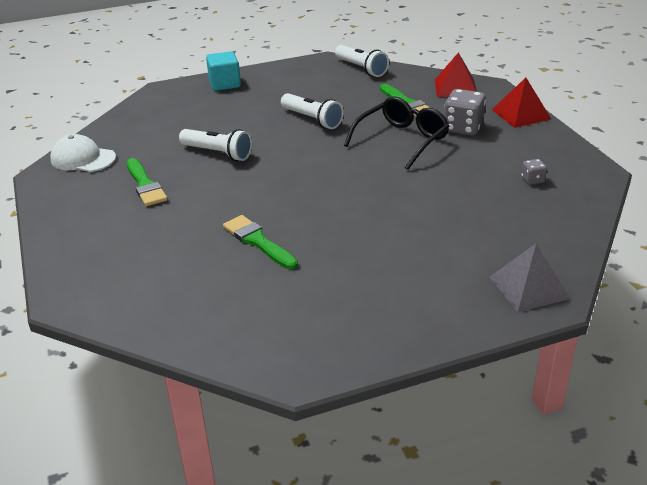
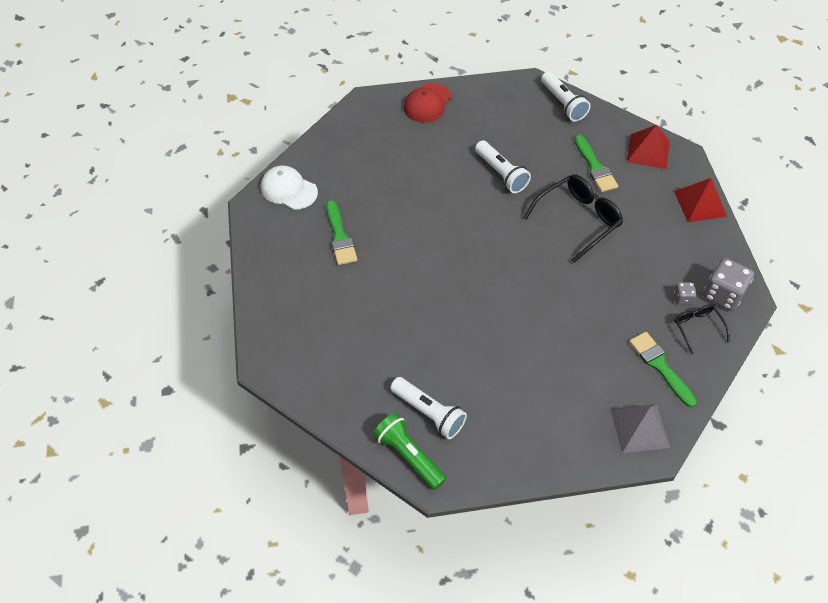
camera: 10 degrees right, 20 degrees up
white flashlight [179,129,252,161] -> white flashlight moved to [390,377,467,439]
turquoise cube [206,51,241,91] -> red cap [404,83,452,123]
green brush [223,215,298,269] -> green brush moved to [629,332,697,407]
grey dice [444,89,486,136] -> grey dice moved to [703,258,754,311]
none -> green flashlight [373,413,446,490]
none -> black glasses [674,305,730,354]

